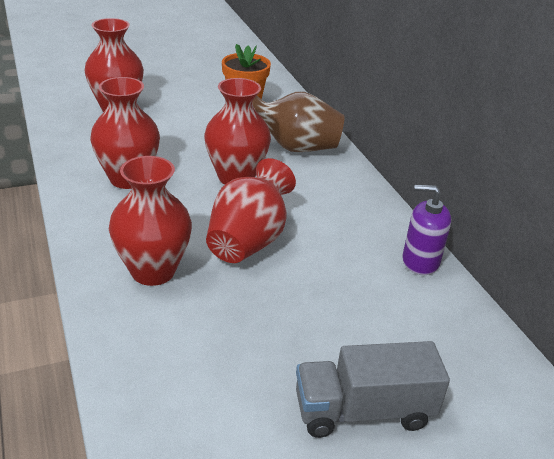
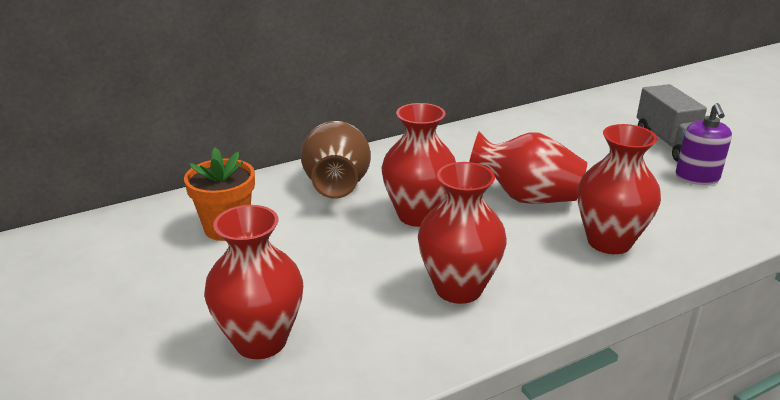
camera: 95 degrees left, 5 degrees down
purple soap dispenser [402,185,451,275] -> purple soap dispenser moved to [675,103,732,185]

